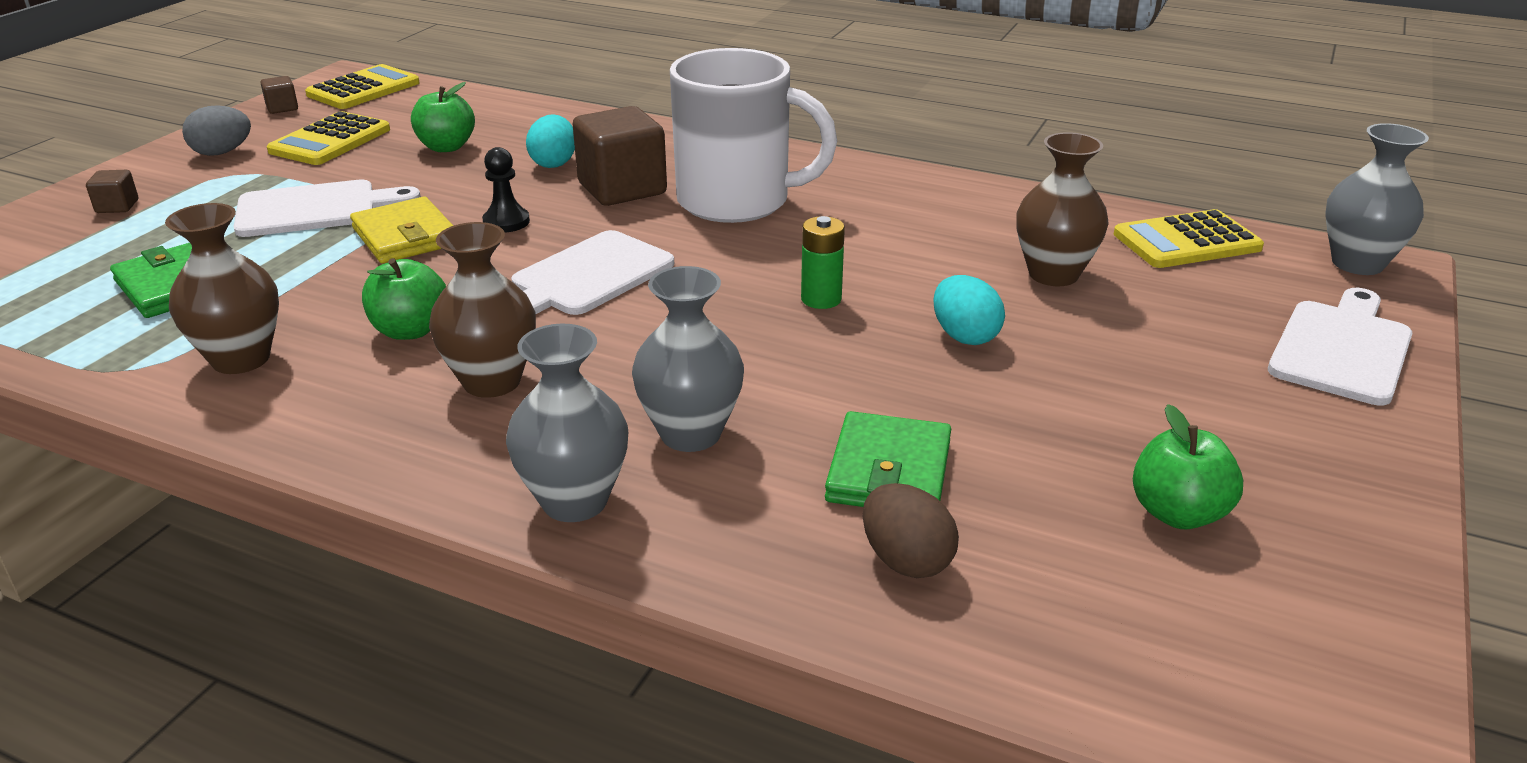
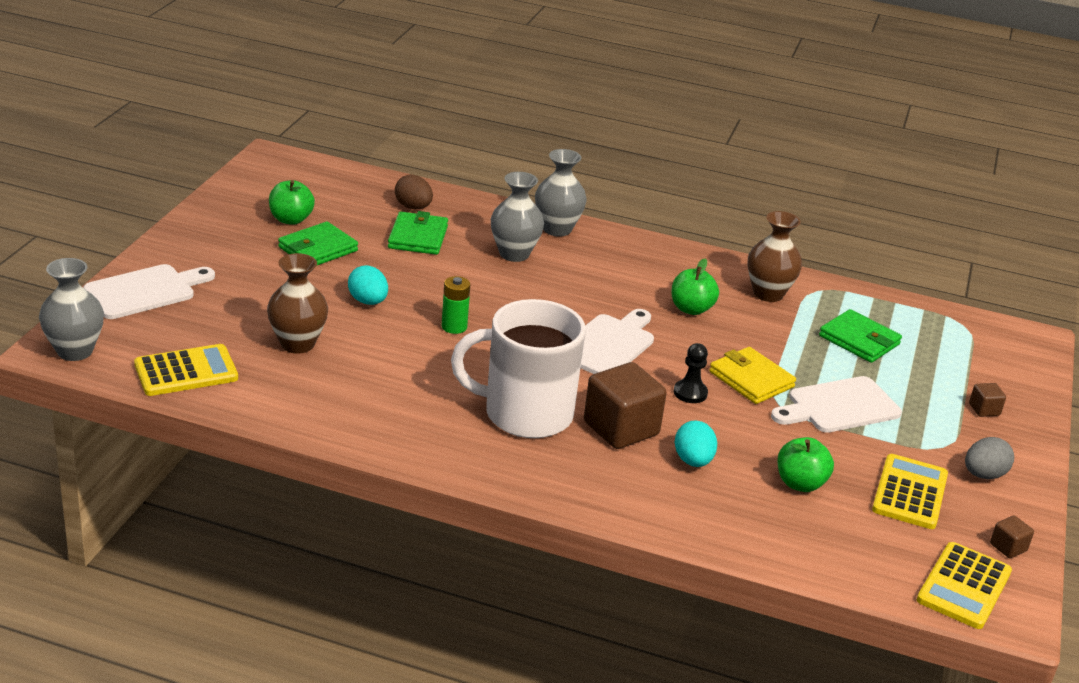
camera: 170 degrees right, 0 degrees up
brown vase [429,222,536,398] -> none
white cutting board [1268,288,1412,406] -> white cutting board turned 150 degrees counterclockwise [83,264,215,319]
none -> green wallet [278,221,358,265]

